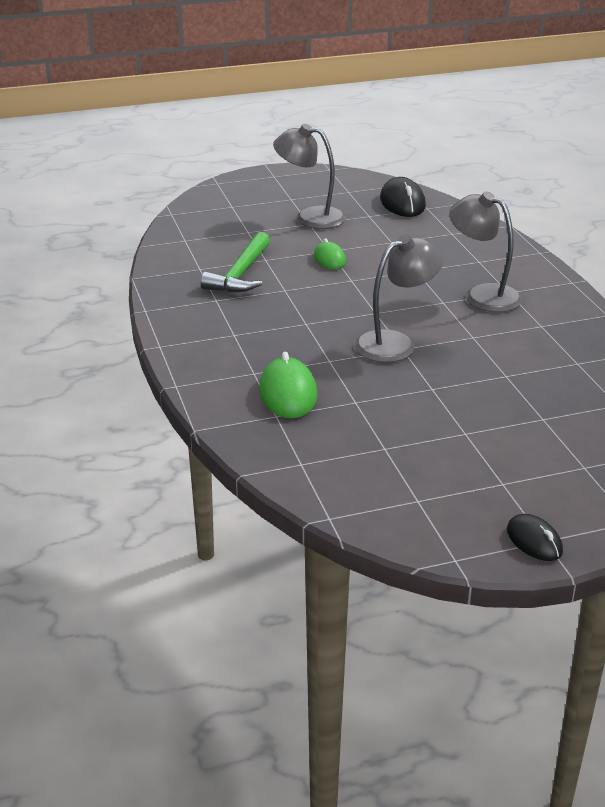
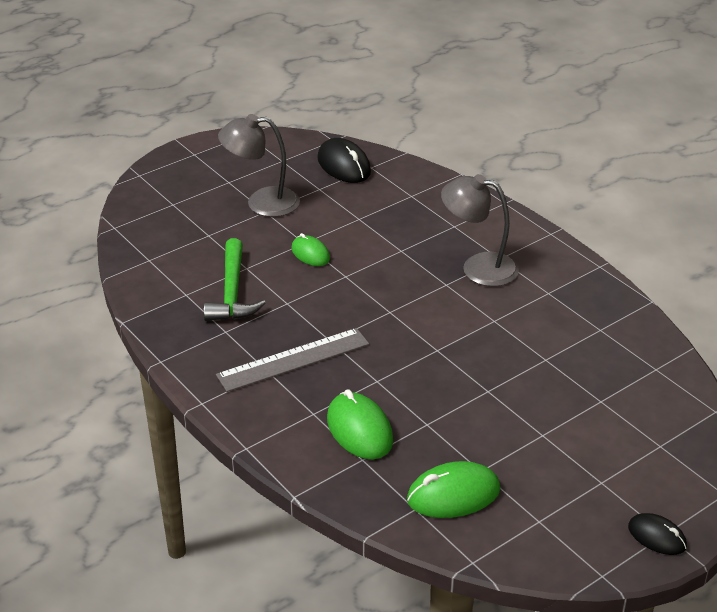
camera: 20 degrees left, 5 degrees up
grey lamp [355,234,443,362] -> none
none -> grey ruler [216,328,369,392]
none -> green mouse [407,461,501,518]

